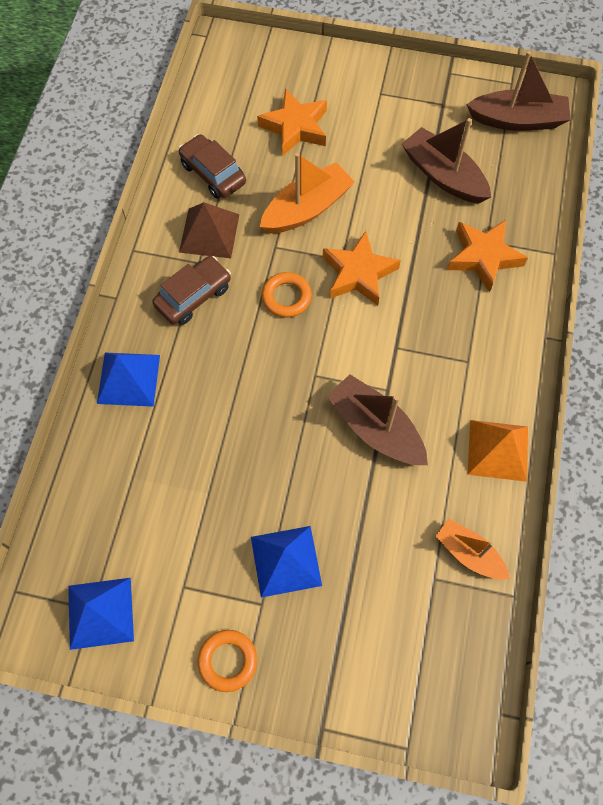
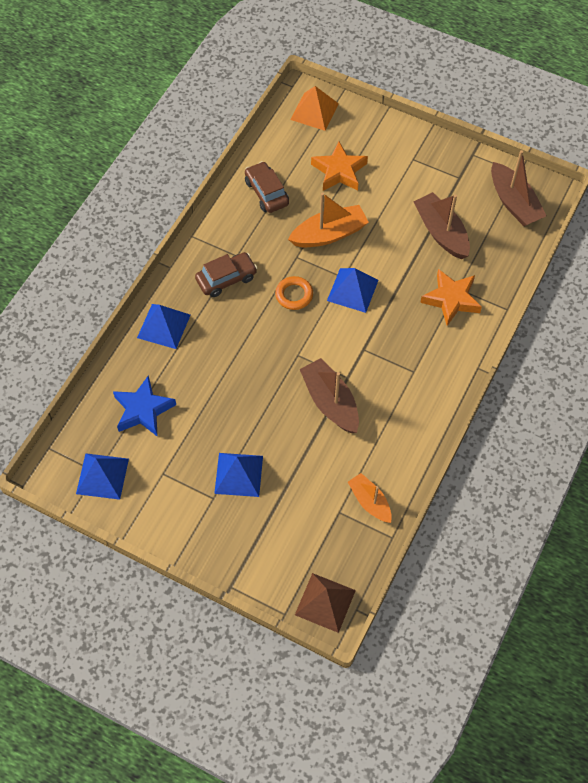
camera: 15 degrees right, 5 degrees down
brown pyramid [179,202,239,258] -> brown pyramid moved to [295,573,356,633]
orange ring [198,630,257,692] -> none
orange star [323,231,401,306] -> blue pyramid [327,268,379,313]
brown boat [466,51,571,131] -> brown boat turned 45 degrees clockwise [491,150,547,226]
orange pyramid [468,420,528,482] -> orange pyramid moved to [290,86,339,131]
none -> blue star [113,375,176,437]

